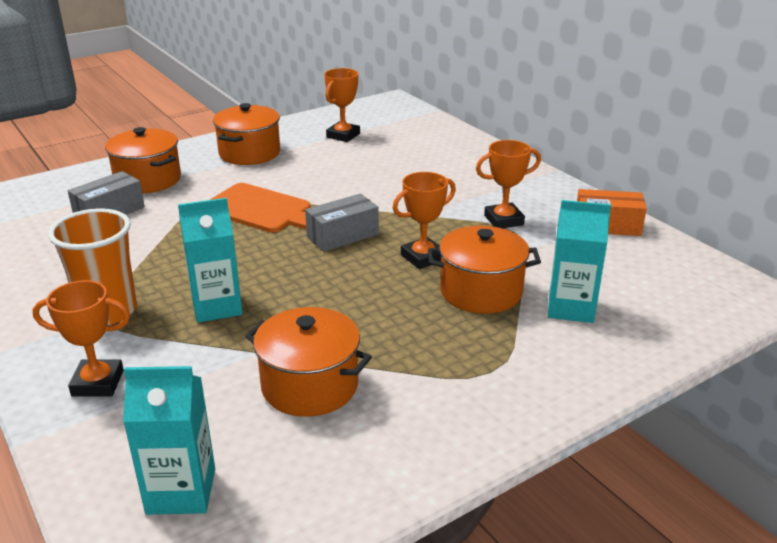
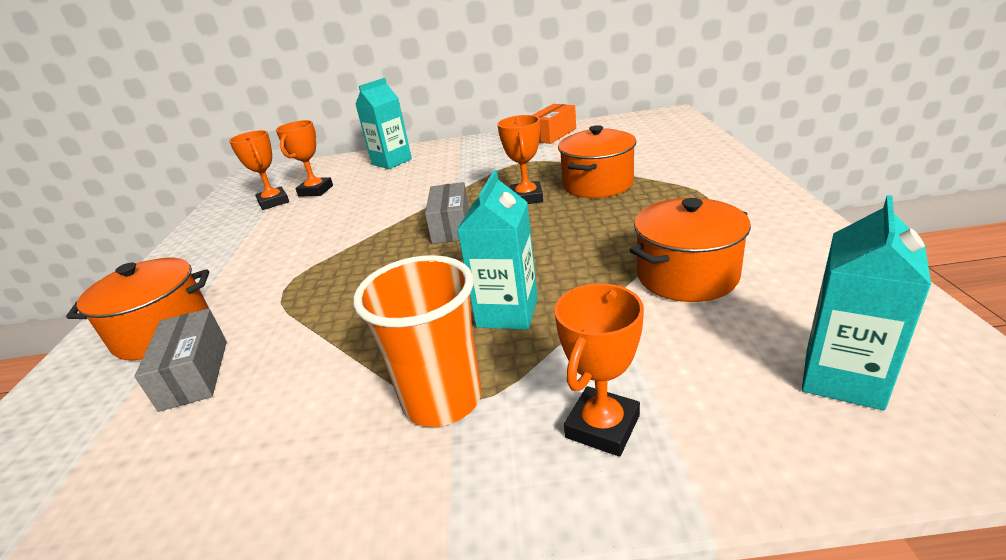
camera: 55 degrees left, 0 degrees up
orange cutting board [210,183,311,233] -> none
orange pot [213,103,280,165] -> none
orange trophy [476,140,541,228] -> orange trophy moved to [276,120,333,196]
turquoise carton [548,200,611,323] -> turquoise carton moved to [355,78,412,169]

